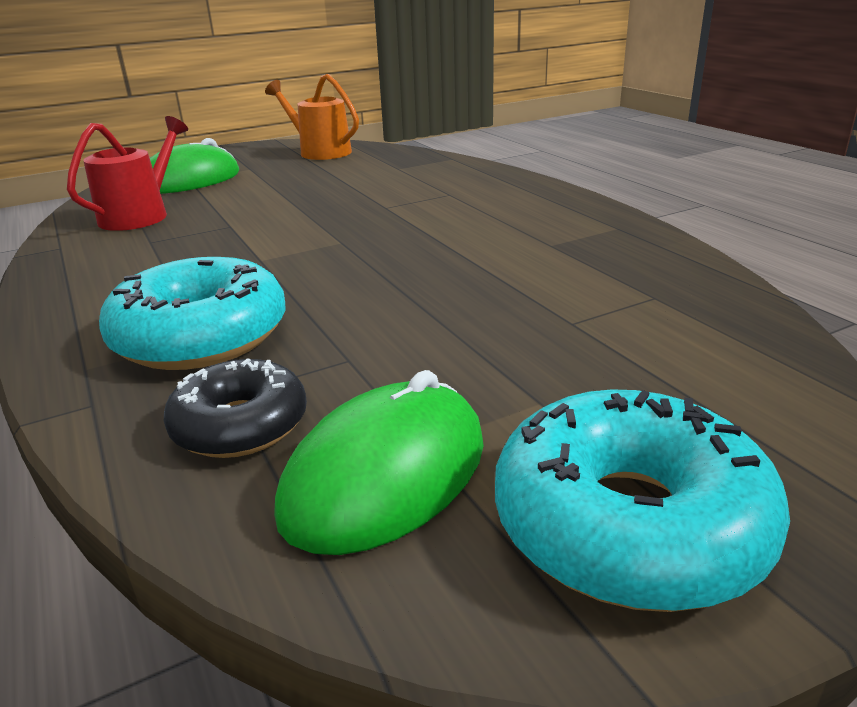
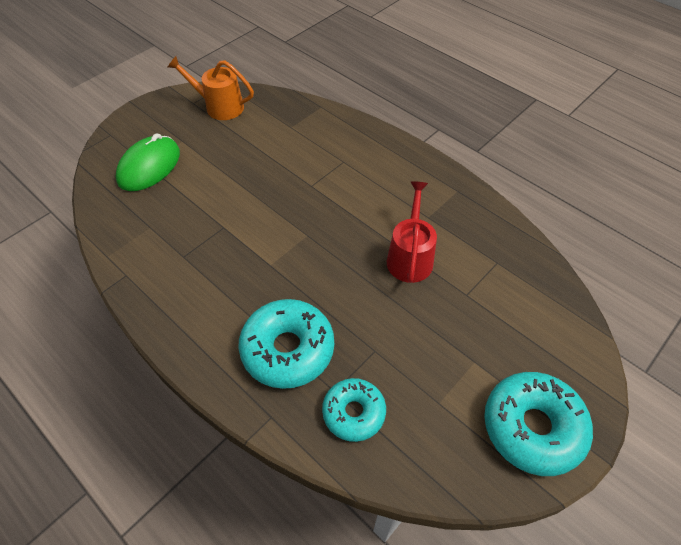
camera: 20 degrees left, 25 degrees up
red watering can [67,116,188,231] -> red watering can moved to [387,181,437,283]
black donut [164,358,307,458] -> turquoise donut [322,378,386,442]
green mouse [274,370,484,555] -> none

